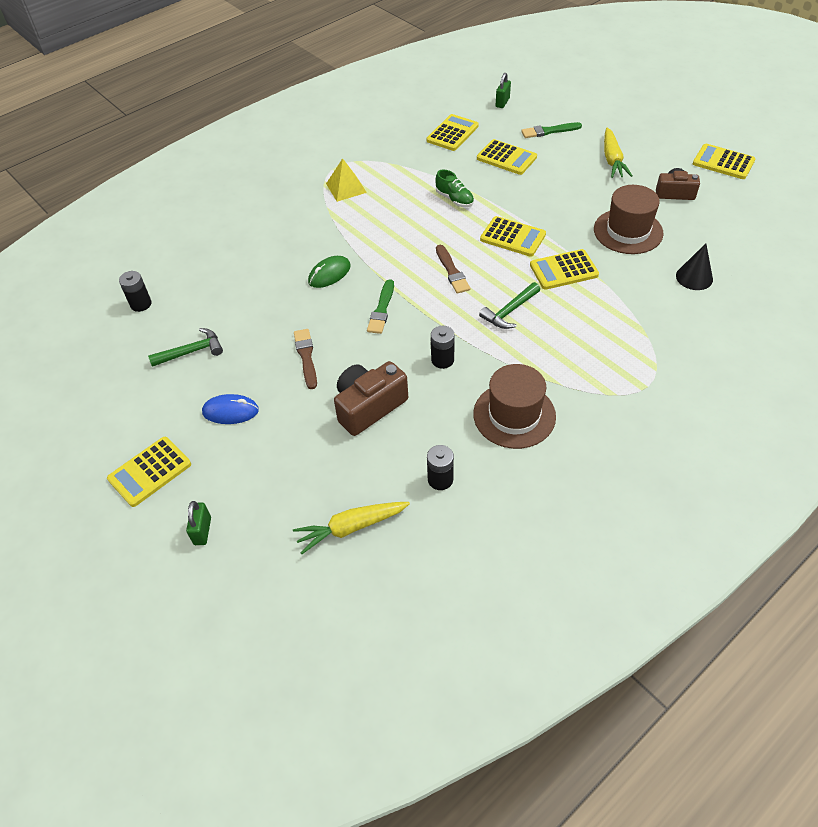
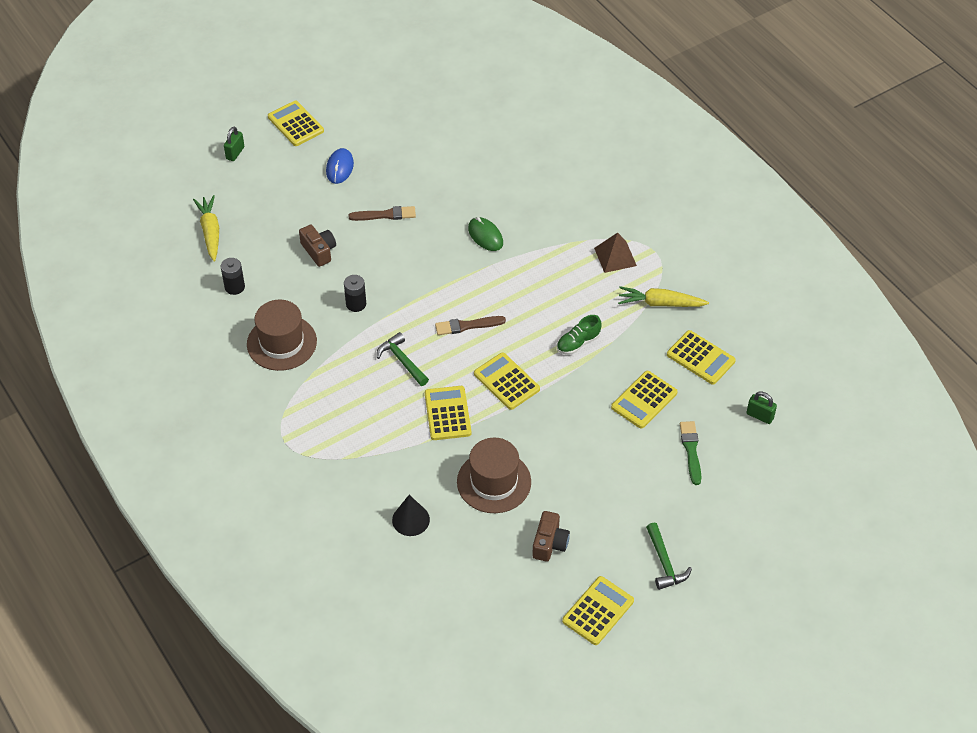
camera: 95 degrees right, 0 degrees up
black battery [119,271,152,312] -> none
green hammer [148,328,223,367] -> green hammer moved to [646,523,692,590]
green padlock [186,501,211,545] -> green padlock turned 75 degrees counterclockwise [224,127,244,161]
yellow pyramid [326,158,367,202] -> brown pyramid [594,232,637,273]
brown camera [334,361,408,436] -> brown camera [299,225,336,267], size x0.65
green brush [367,279,394,334] -> none
yellow calculator [480,216,546,257] -> yellow calculator turned 105 degrees clockwise [474,352,540,410]
yellow carrot [604,128,633,178] -> yellow carrot moved to [618,286,709,307]

